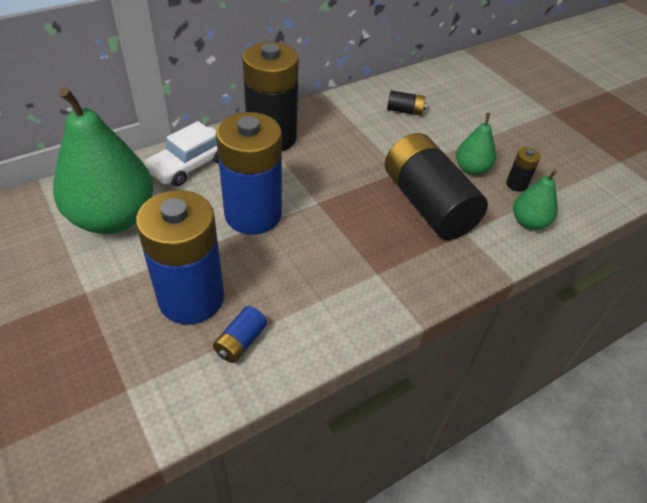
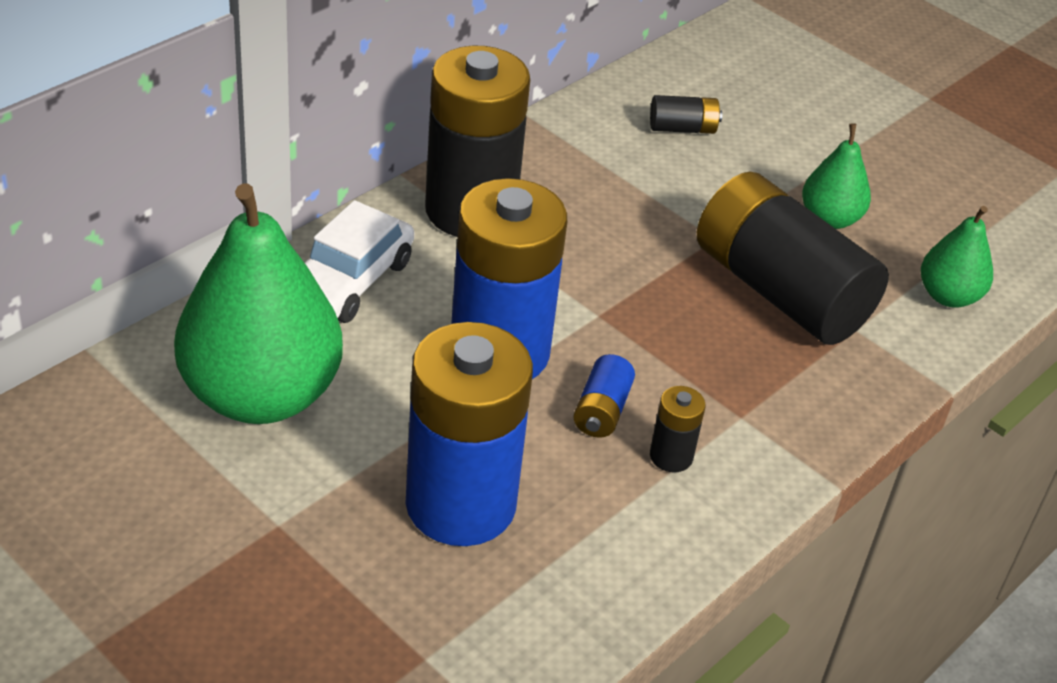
camera: 15 degrees left, 5 degrees down
blue battery [213,306,267,363] -> blue battery moved to [573,354,635,438]
black battery [506,147,541,192] -> black battery moved to [650,386,706,472]

